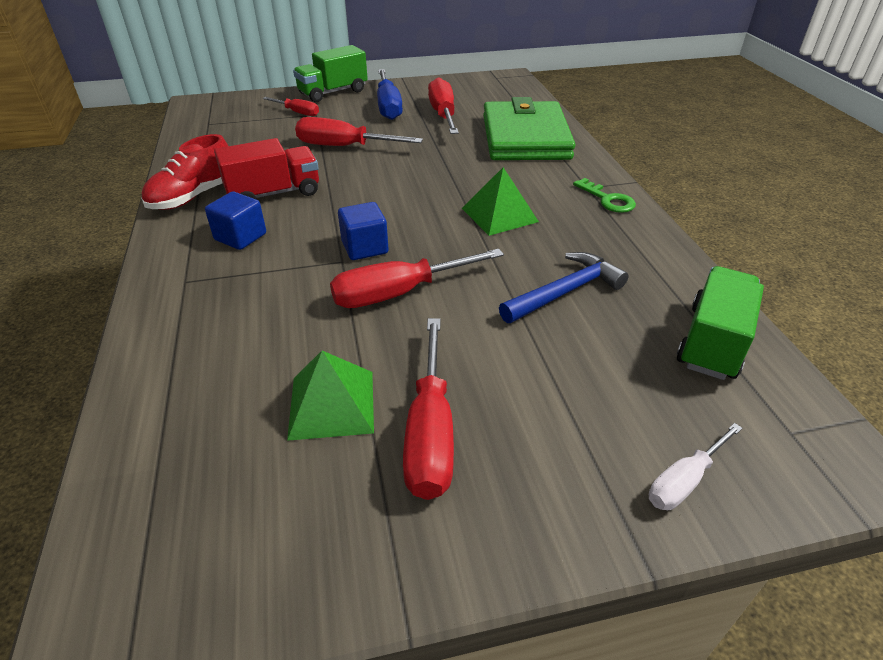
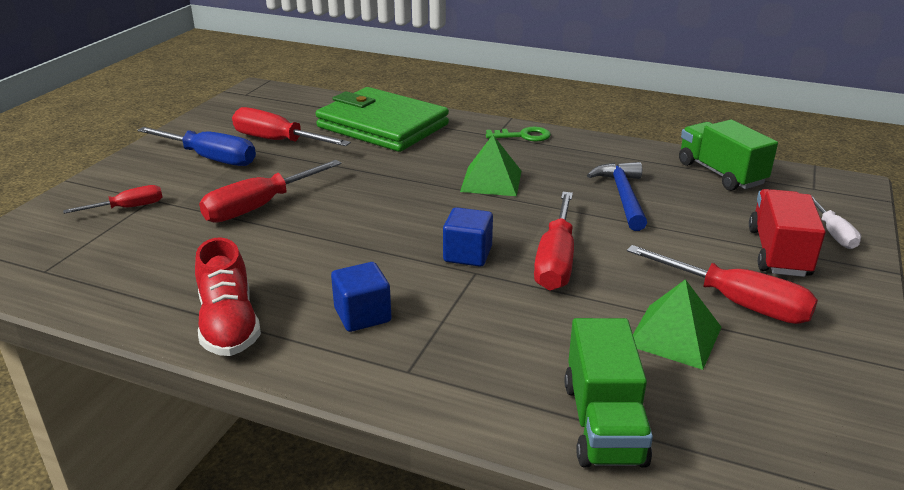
camera: 55 degrees left, 10 degrees down
red truck [214,138,319,200] -> red truck moved to [749,189,826,277]
green truck [293,45,368,102] -> green truck moved to [565,318,653,468]

